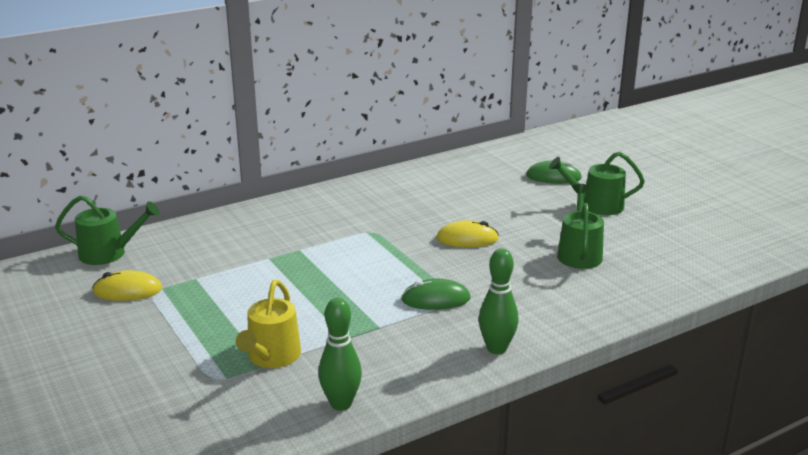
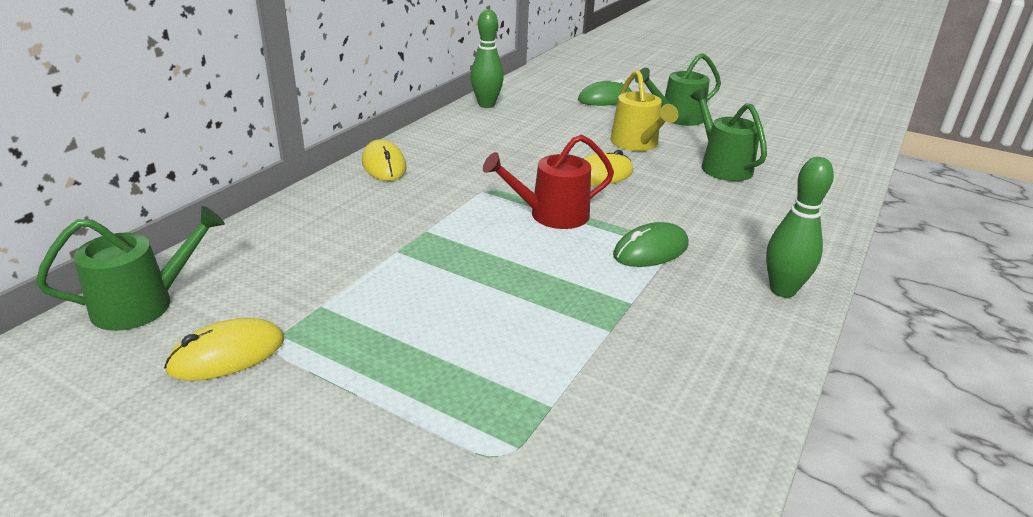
camera: 30 degrees left, 5 degrees up
yellow watering can [236,280,301,368] -> yellow watering can moved to [611,70,678,151]
green bowling pin [318,298,362,411] -> green bowling pin moved to [471,9,504,108]
none -> yellow mouse [362,139,406,181]
none -> red watering can [483,134,614,229]

